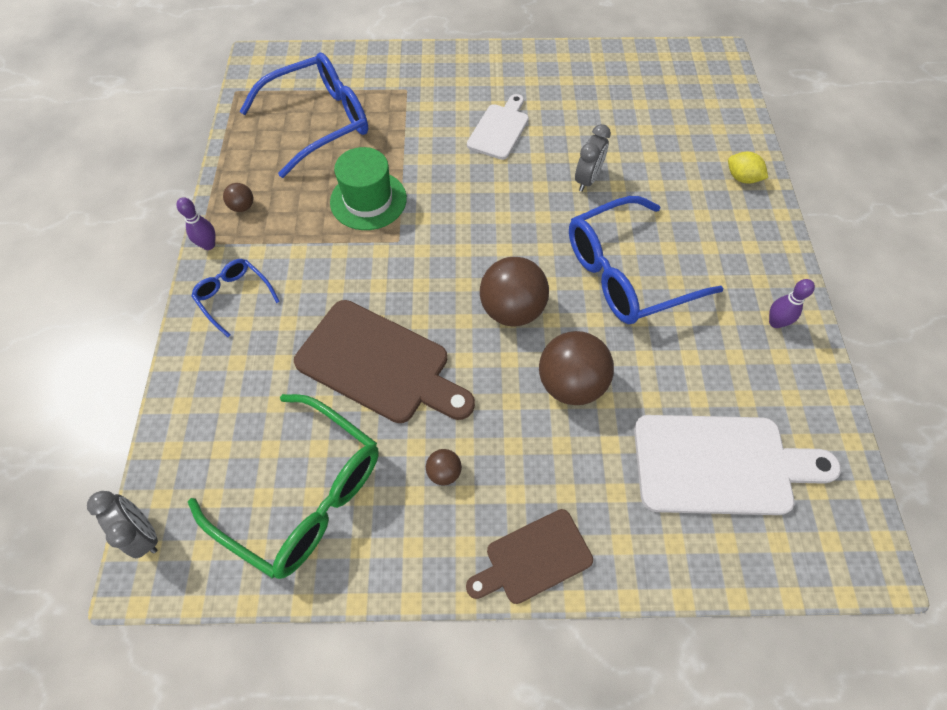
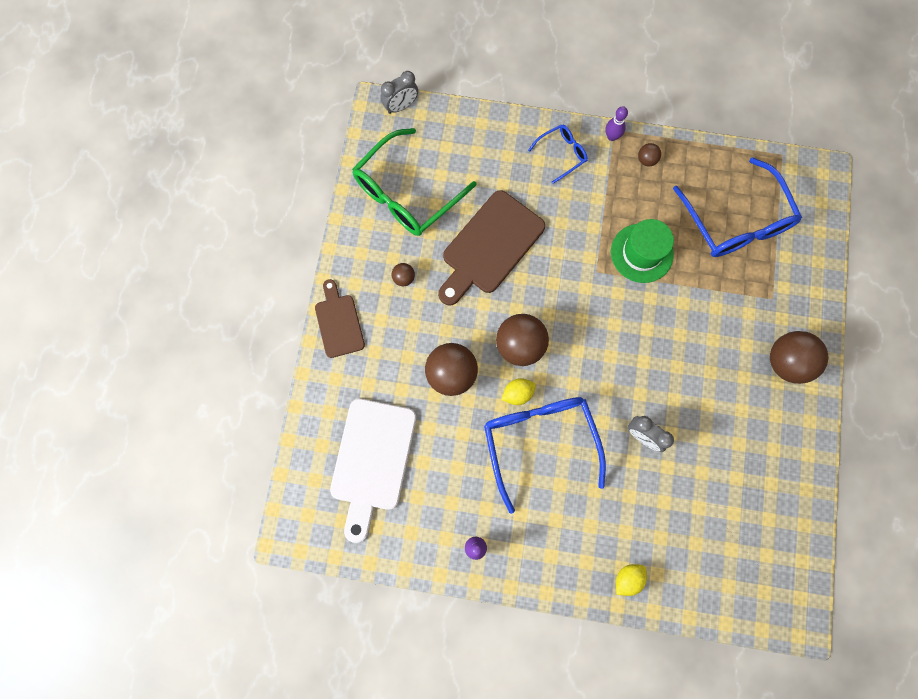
camera: 100 degrees right, 15 degrees up
white cutting board [467,94,529,160] -> none
none -> yellow lemon [501,378,536,405]
none -> brown ball [770,331,829,384]

